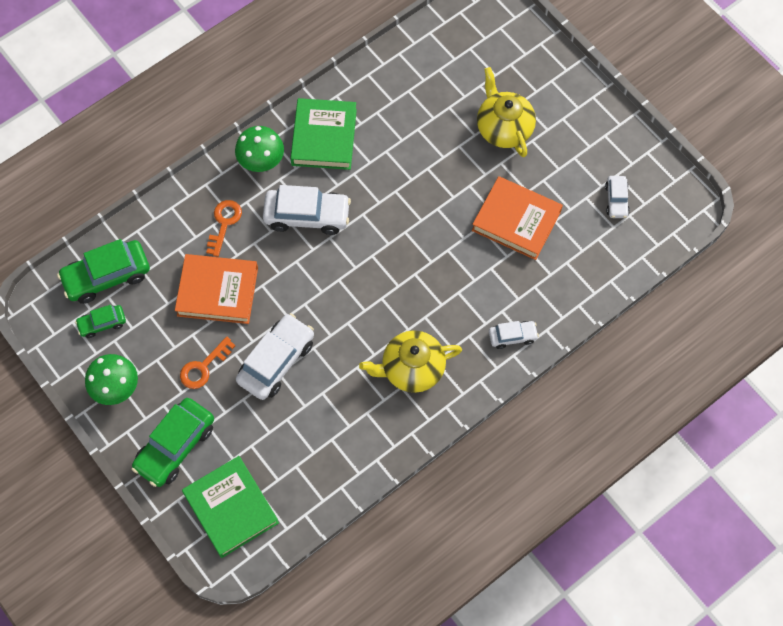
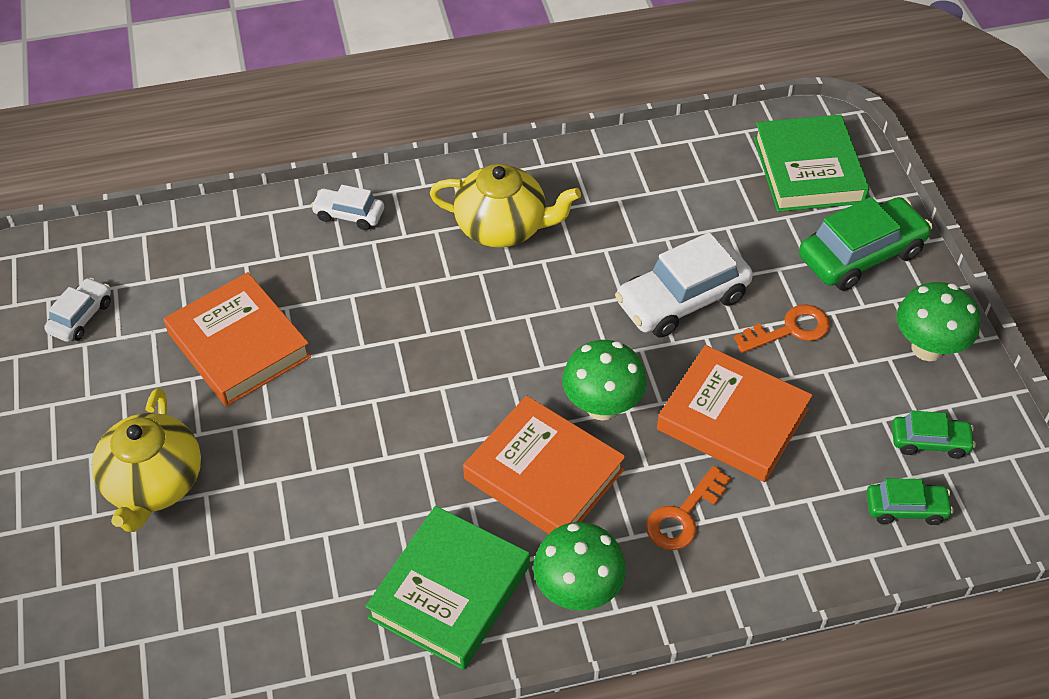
camera: 155 degrees left, 15 degrees down
green car [57,239,150,304] -> green car [866,478,953,525], size x0.54
white car [263,185,351,235] -> orange book [463,395,626,534]
none -> green mushroom [562,340,647,421]

